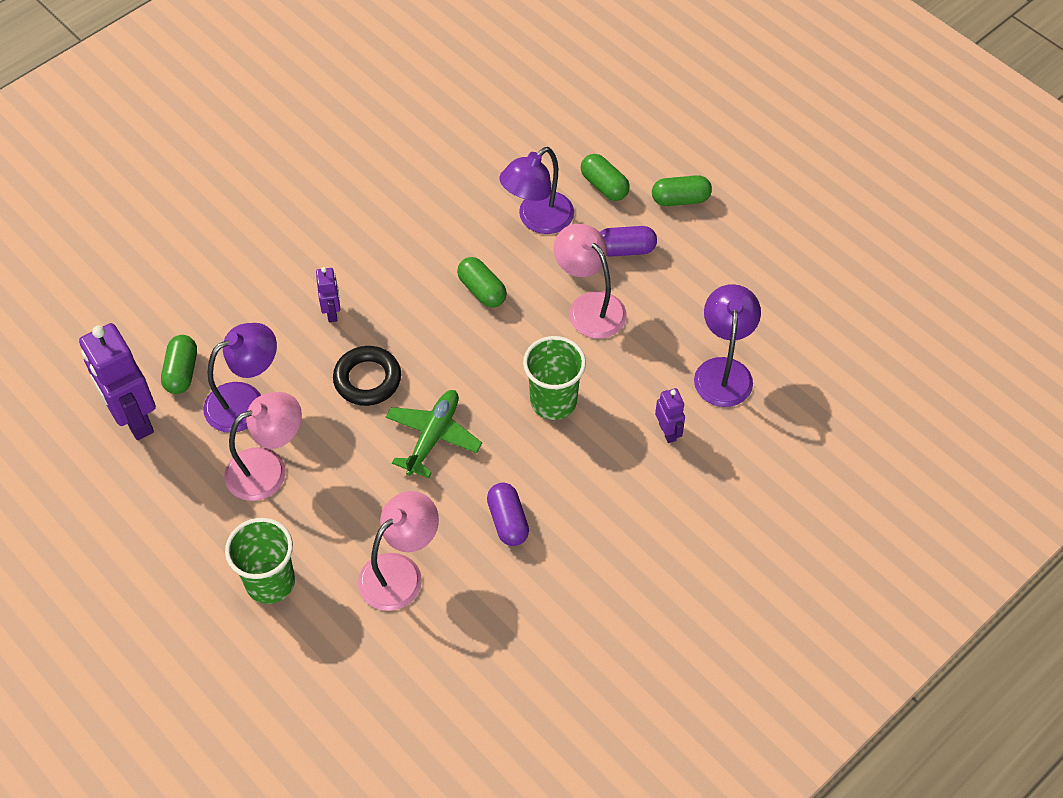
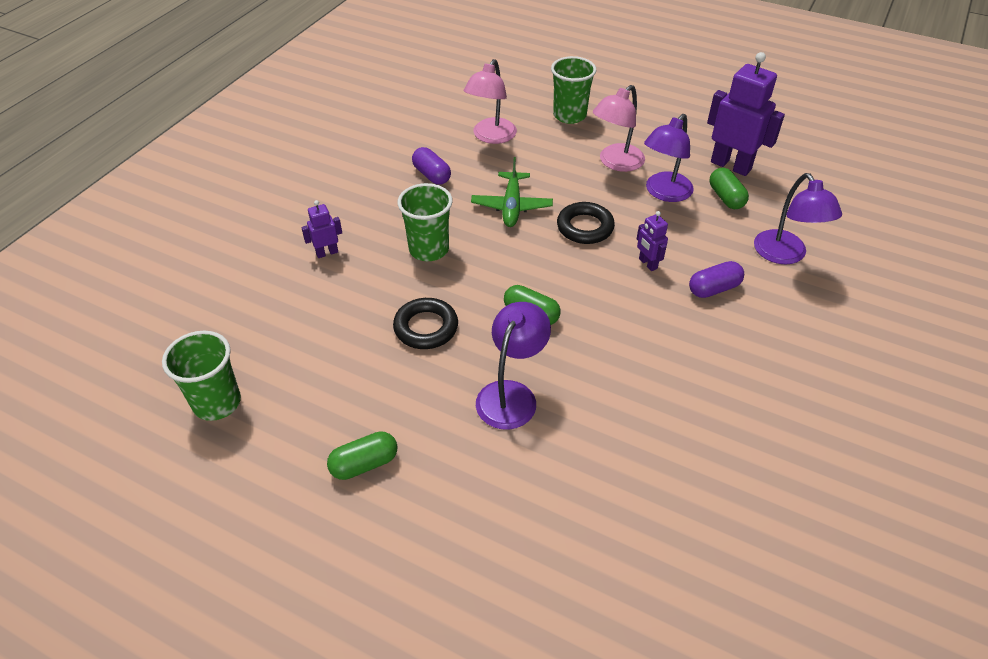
camera: 160 degrees right, 10 degrees down
pink lamp [554,224,627,339] -> black ring [393,298,458,349]
green capsule [581,154,630,201] -> none
purple capsule [600,226,657,257] -> purple capsule moved to [689,261,744,298]
purple robot [655,388,685,443] -> purple robot turned 105 degrees clockwise [301,200,342,258]
purple lamp [694,284,761,407] -> purple lamp moved to [754,173,842,265]
none -> green cup [162,331,241,421]

